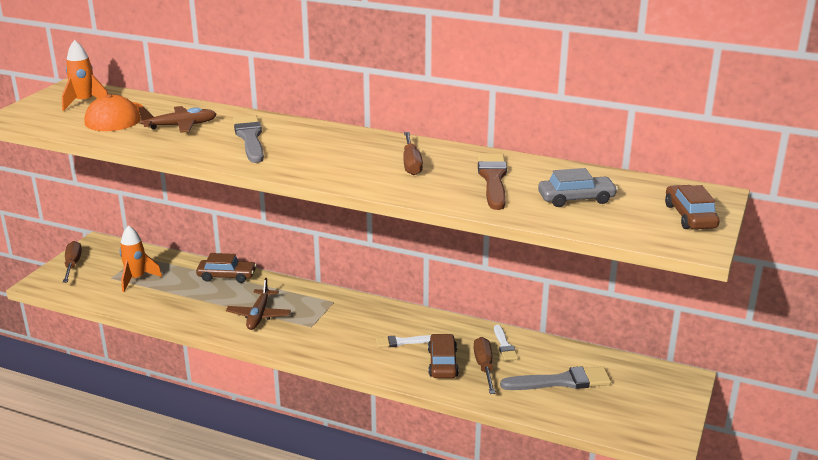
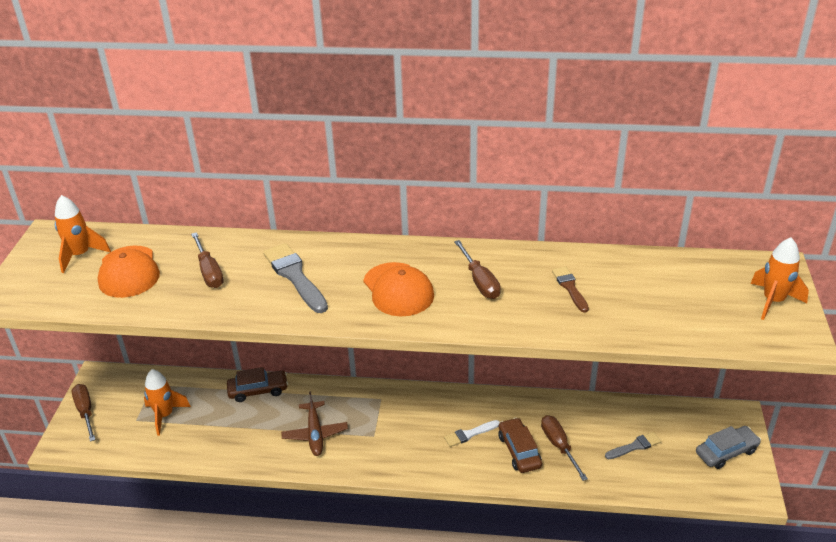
camera: 15 degrees left, 10 degrees up
brown plane [138,106,217,133] -> brown screwdriver [191,232,224,288]
brown brush [477,153,507,210] -> brown brush [552,267,589,313], size x0.58
white brush [494,325,518,361] -> none
grey brush [500,367,611,390] -> grey brush [605,432,661,459], size x0.58
grey car [538,168,618,207] -> grey car moved to [696,426,761,469]
brown car [665,185,720,229] -> orange rocket [751,237,809,320]
none -> orange cap [363,262,434,316]

